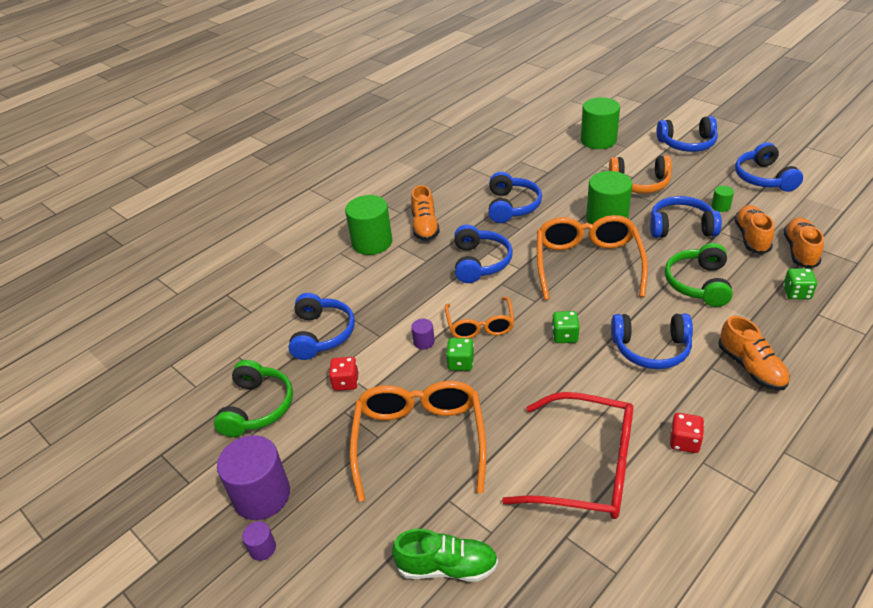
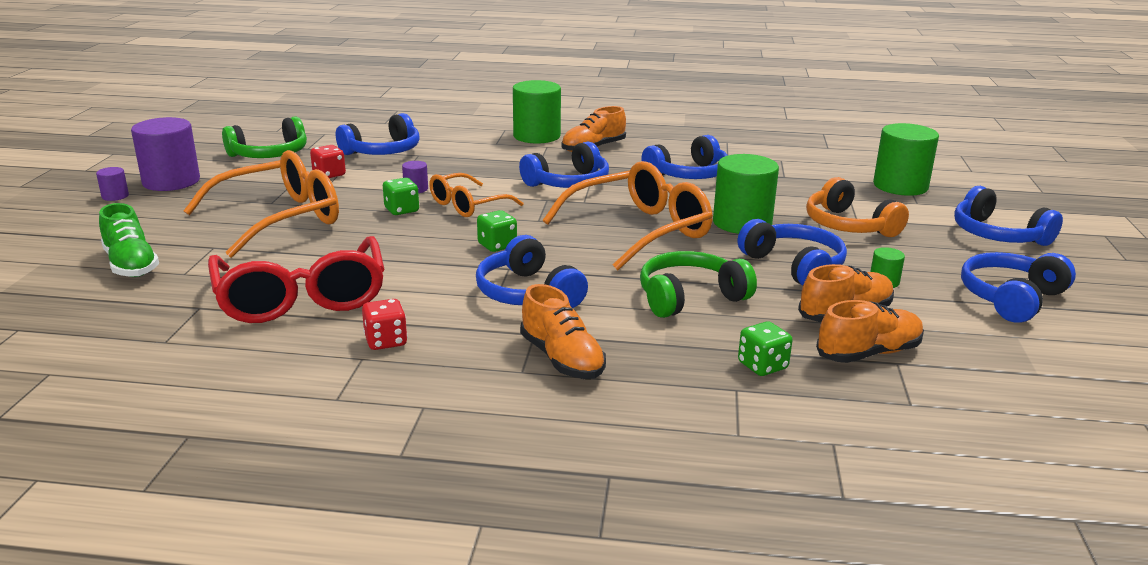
camera: 50 degrees right, 15 degrees down
orange shoe [718,316,790,391] -> orange shoe turned 60 degrees counterclockwise [520,284,606,379]

